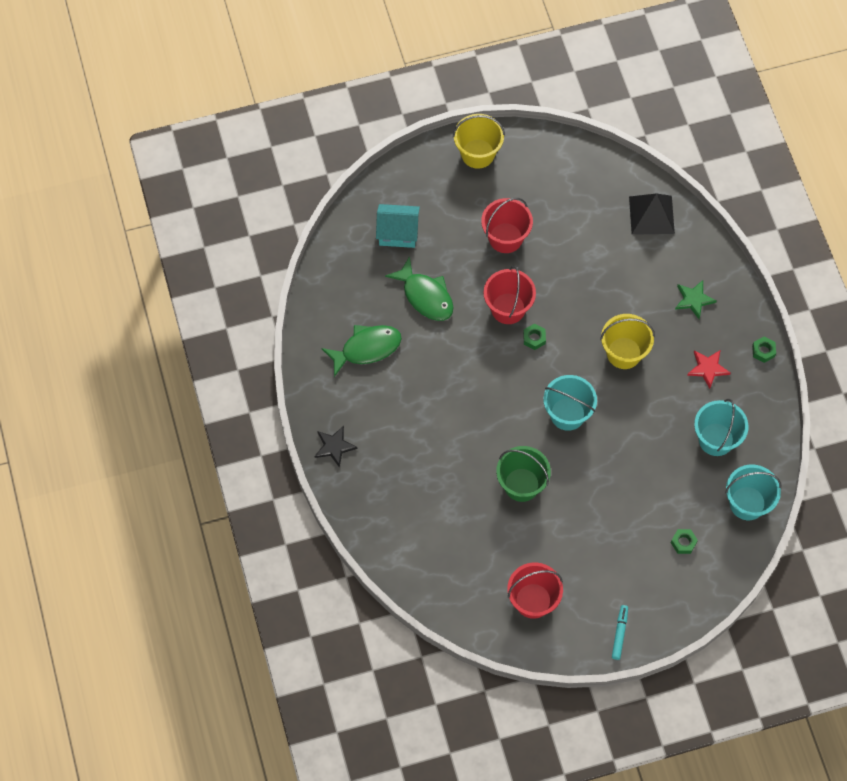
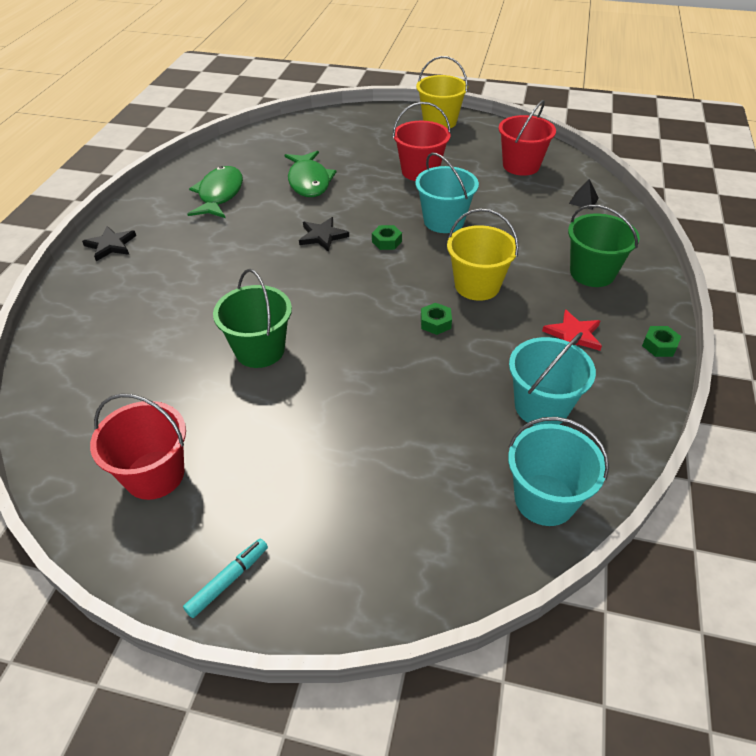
camera: 30 degrees right, 20 degrees down
green fish [322,325,402,377] -> green fish turned 90 degrees counterclockwise [187,166,243,218]
turquoise house [376,204,420,248] -> none
red bucket [483,266,536,324] -> red bucket moved to [499,100,556,176]
turquoise bucket [543,375,597,431] -> turquoise bucket moved to [415,152,479,233]
black pyramid [629,193,675,235] -> black pyramid [569,179,599,210], size x0.48
green nut [671,529,698,554] -> green nut moved to [421,303,452,335]
green star [675,280,717,319] -> green bucket [568,205,640,287]
none -> black star [299,217,349,252]

